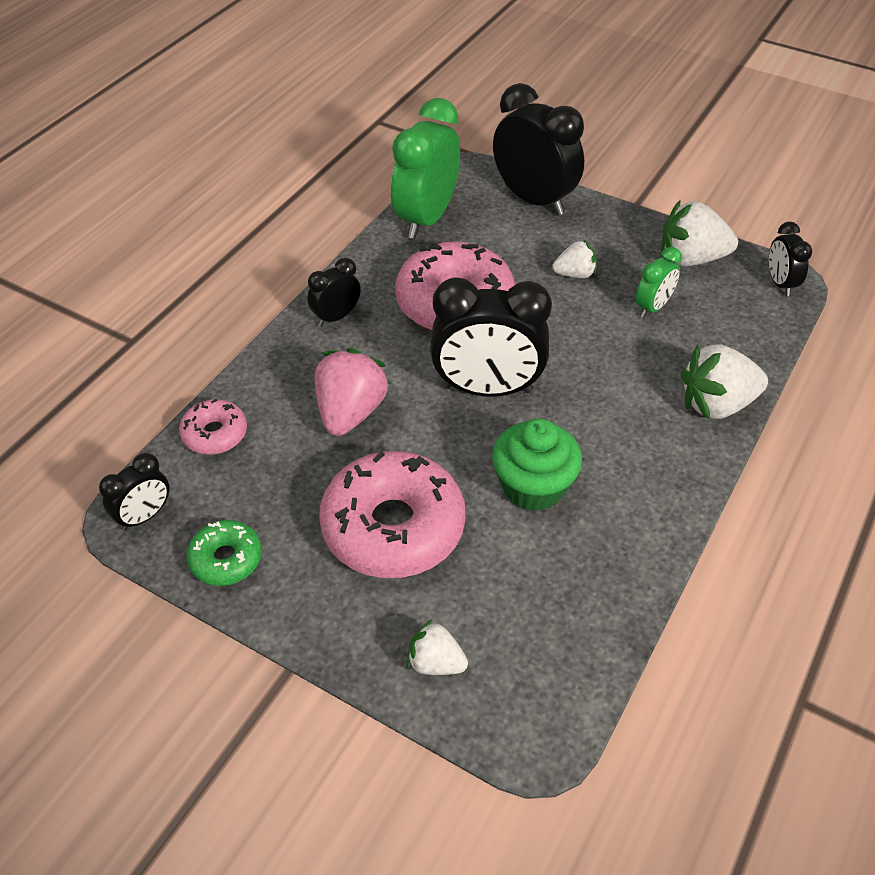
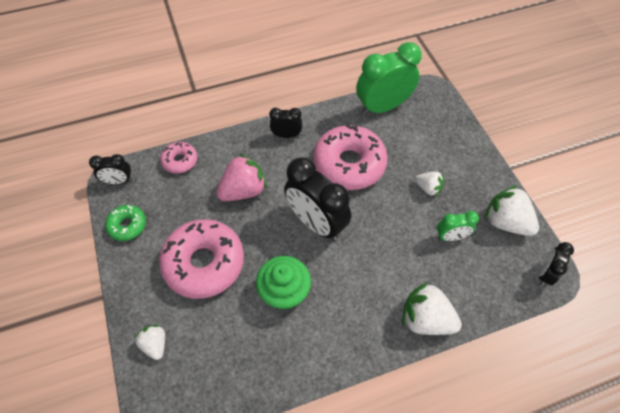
camera: 40 degrees right, 10 degrees up
black clock [493,83,584,215] -> none

